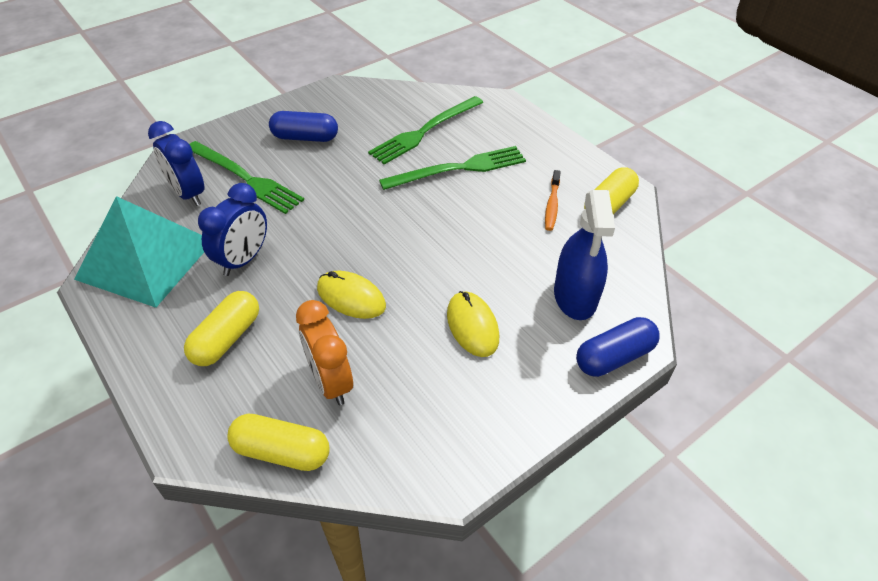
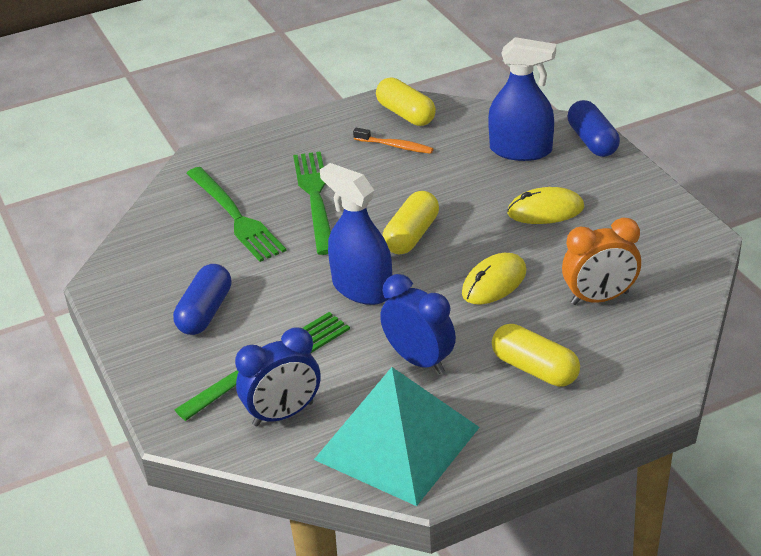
camera: 75 degrees left, 10 degrees down
yellow capsule [228,414,330,471] -> yellow capsule moved to [383,191,439,254]
none -> blue spray bottle [320,163,392,305]

